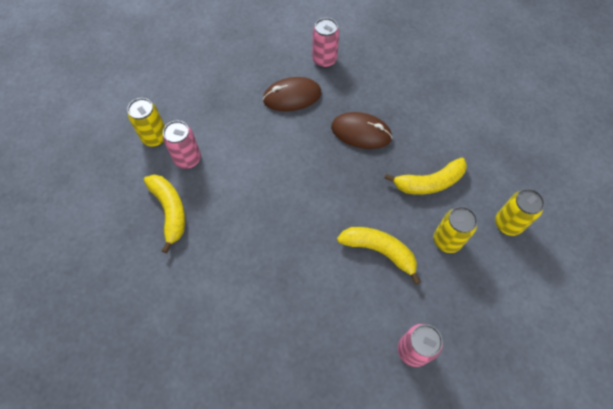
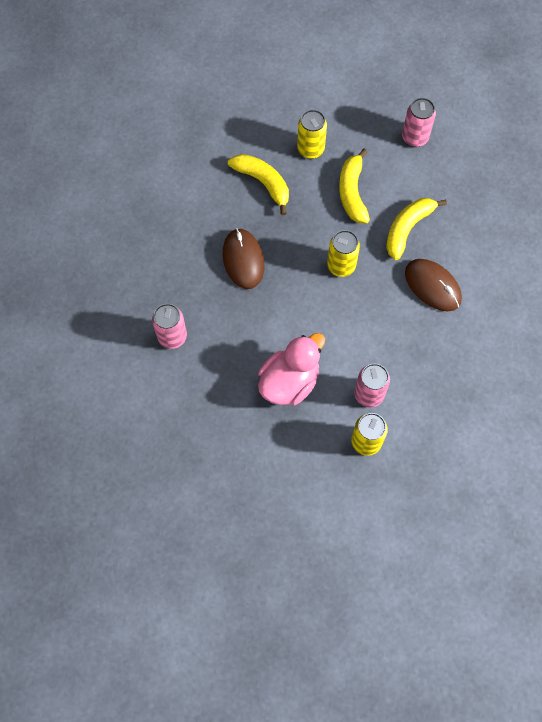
camera: 120 degrees left, 5 degrees up
yellow banana [144,175,185,253] -> yellow banana moved to [386,198,447,260]
brown mouse [263,77,321,111] -> brown mouse moved to [405,259,462,311]
yellow can [495,189,545,236] -> yellow can moved to [327,230,360,277]
none -> pink duck [258,333,325,405]

